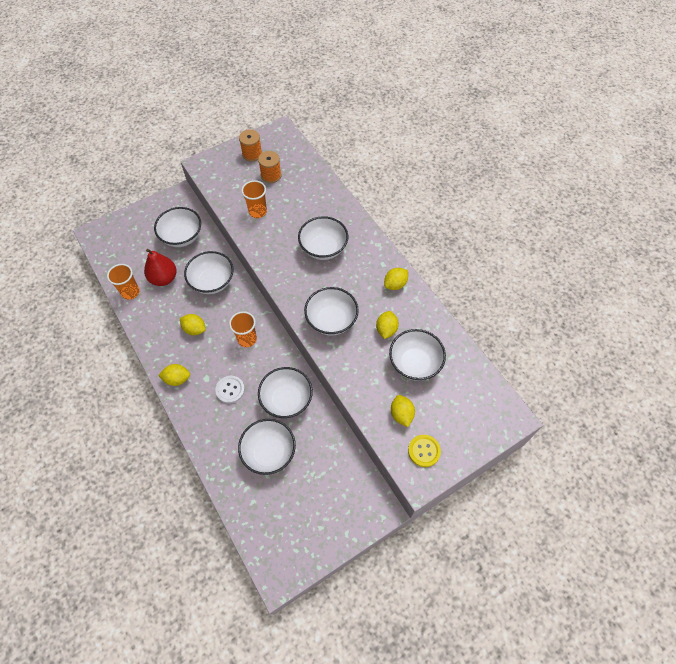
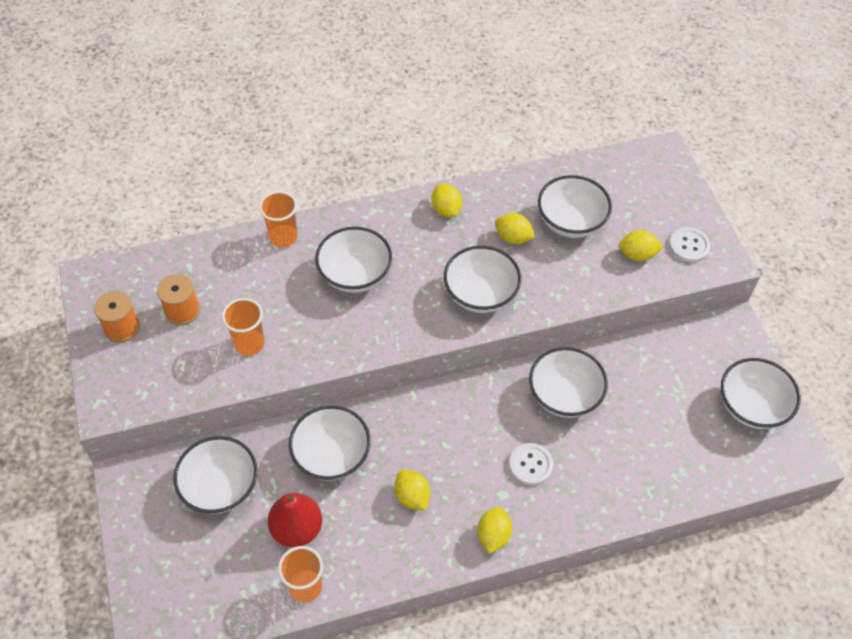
camera: 75 degrees left, 5 degrees down
yellow lemon [180,314,206,335] -> yellow lemon turned 75 degrees counterclockwise [394,470,430,510]
orange cup [229,311,257,347] -> orange cup moved to [259,191,297,247]
white bowl [238,419,296,475] -> white bowl moved to [721,358,801,429]
yellow button [408,435,441,467] -> white button [669,227,711,262]

